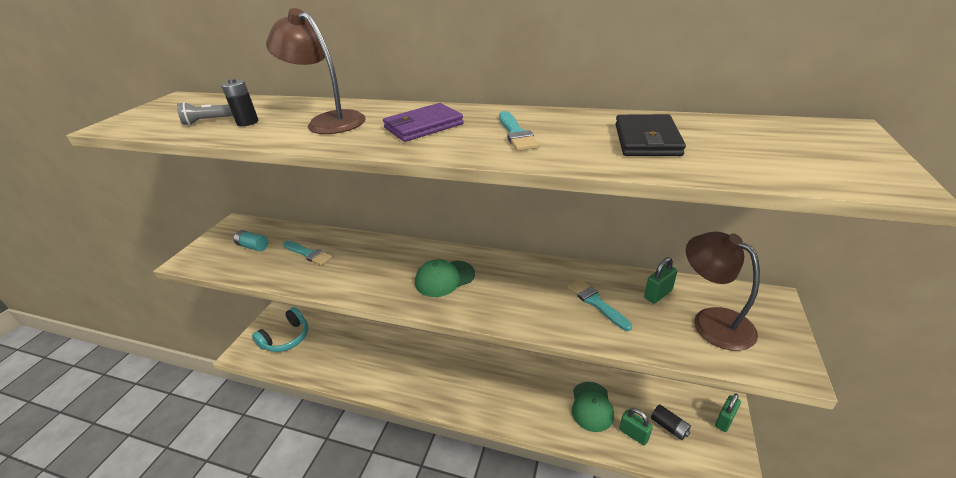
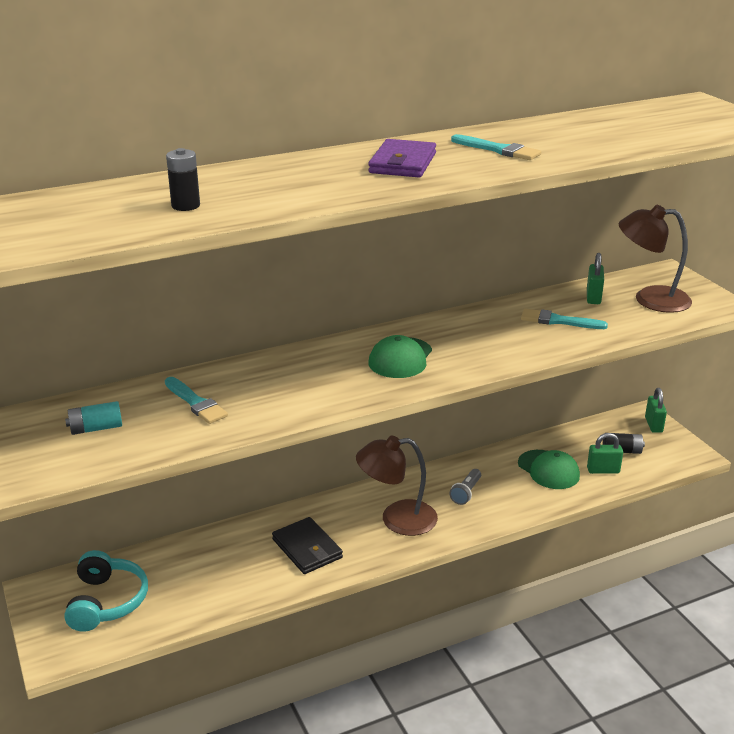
camera: 45 degrees left, 5 degrees down
grey flashlight [177,102,233,125] -> grey flashlight moved to [449,469,481,505]
brown lamp [266,8,366,134] -> brown lamp moved to [356,436,438,536]
turquoise brush [283,241,332,265] -> turquoise brush turned 60 degrees clockwise [165,377,228,424]
black wallet [615,114,686,156] -> black wallet moved to [272,517,343,574]

